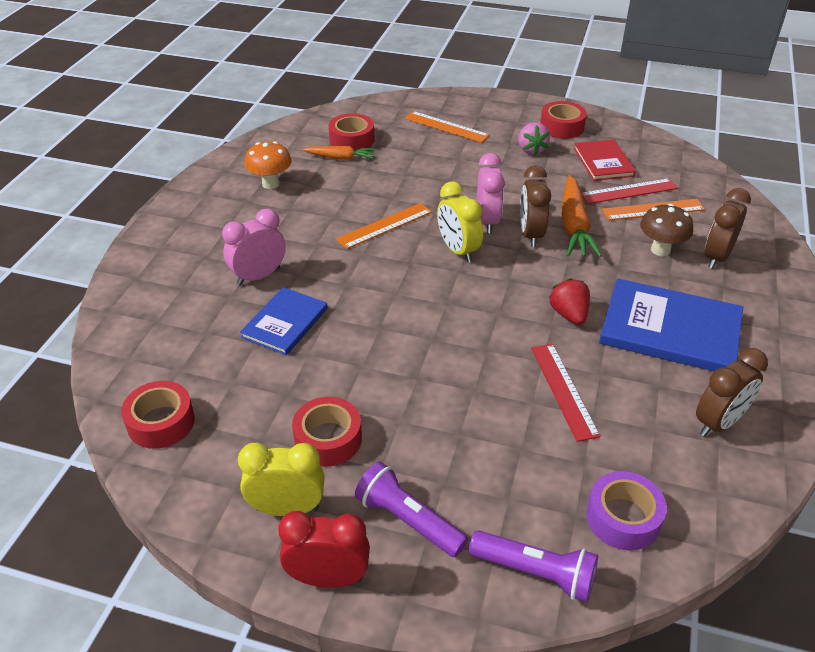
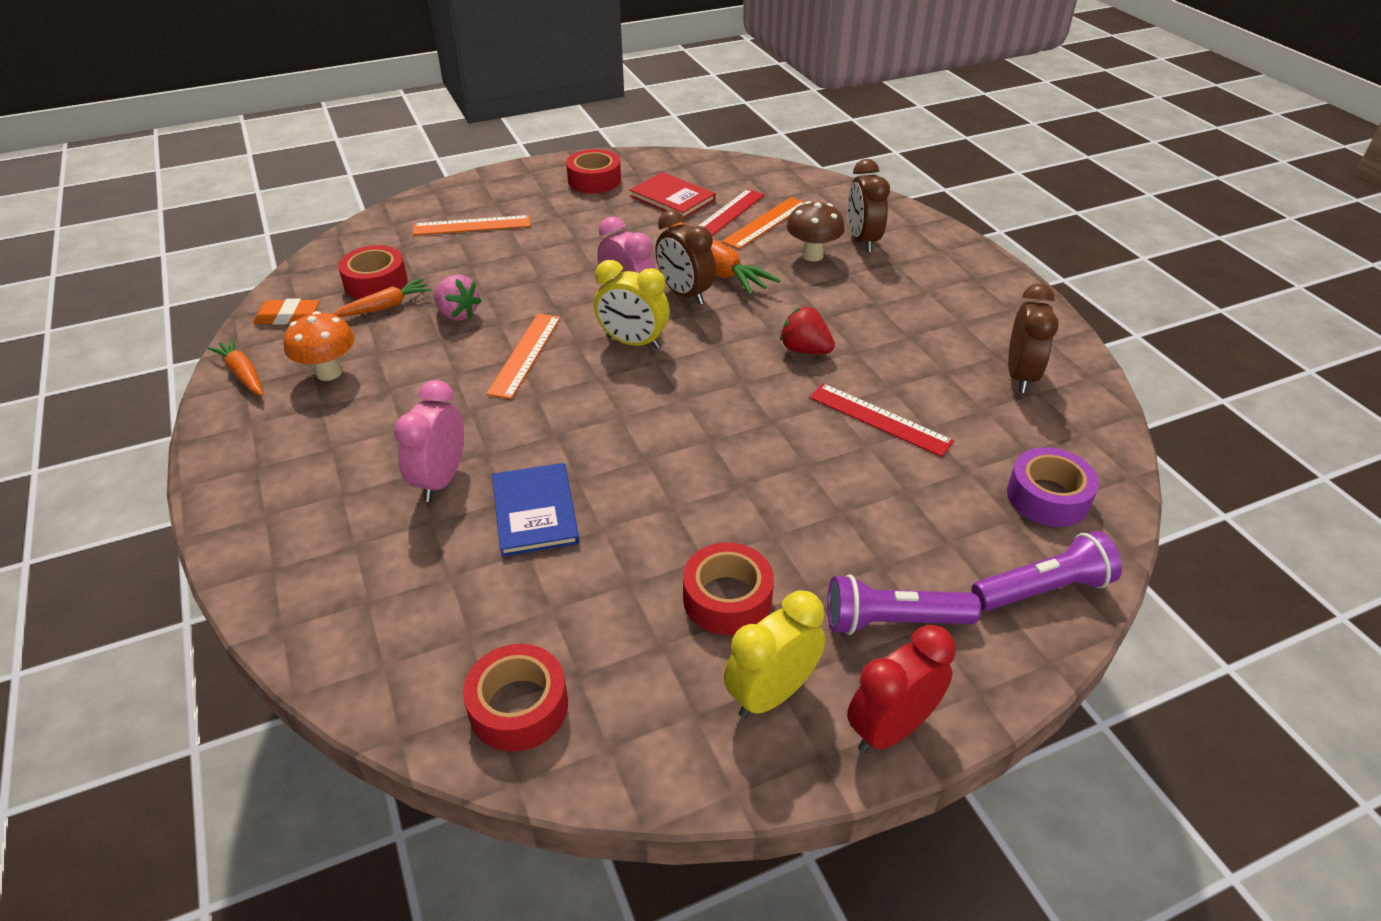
camera: 40 degrees left, 0 degrees up
pink strawberry [518,122,550,156] -> pink strawberry moved to [434,275,482,321]
blue book [599,278,743,371] -> none
none -> orange carrot [207,338,263,396]
none -> orange eraser [253,299,320,325]

